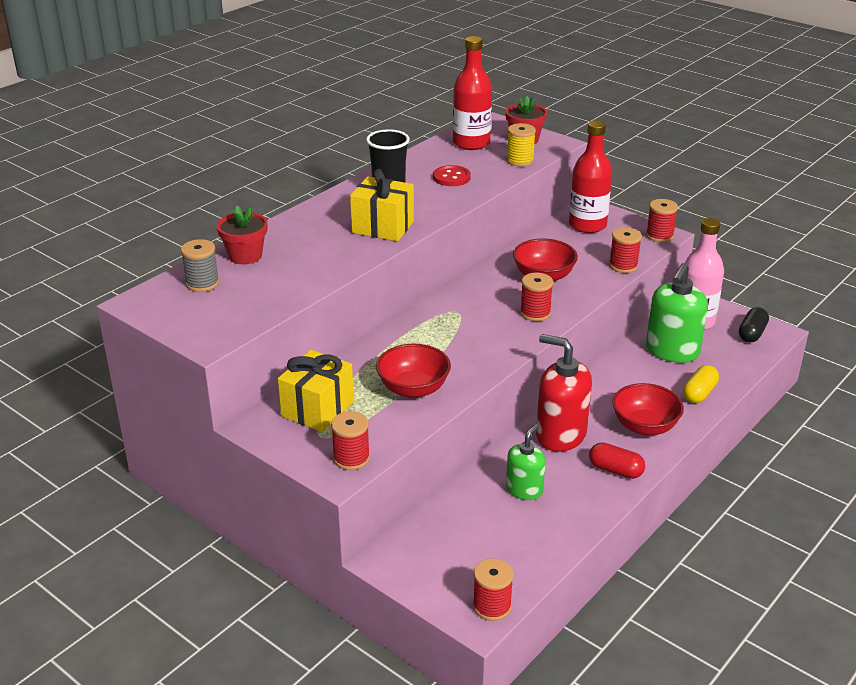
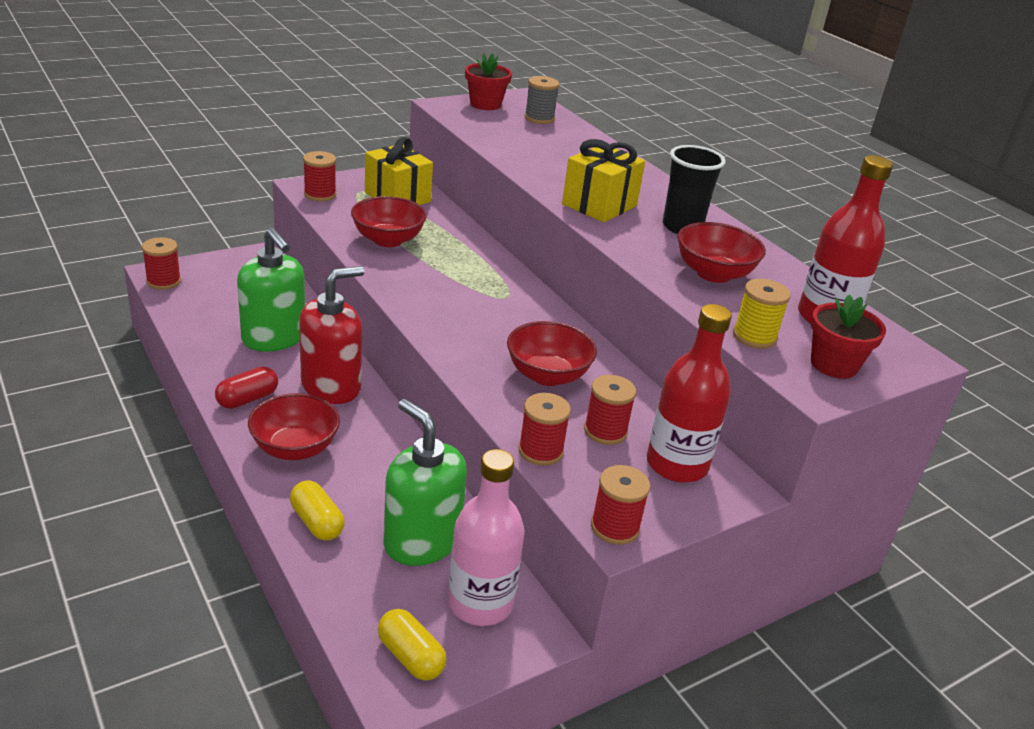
camera: 105 degrees right, 0 degrees up
red flower pot [217,206,268,264] -> red flower pot moved to [465,53,512,110]
red button [433,165,471,186] -> red bowl [677,222,766,283]
green soap dispenser [506,424,545,500] -> green soap dispenser [237,228,305,352], size x1.66
red spool [520,273,553,321] -> red spool moved to [584,375,636,445]
black capsule [739,307,769,342] -> yellow capsule [378,609,446,681]

